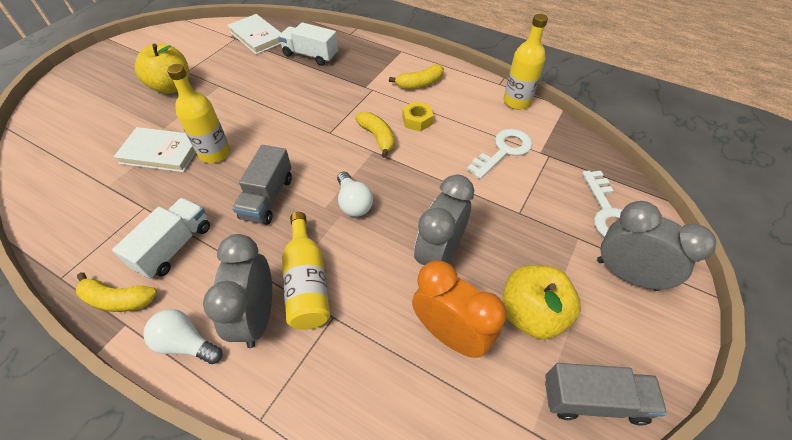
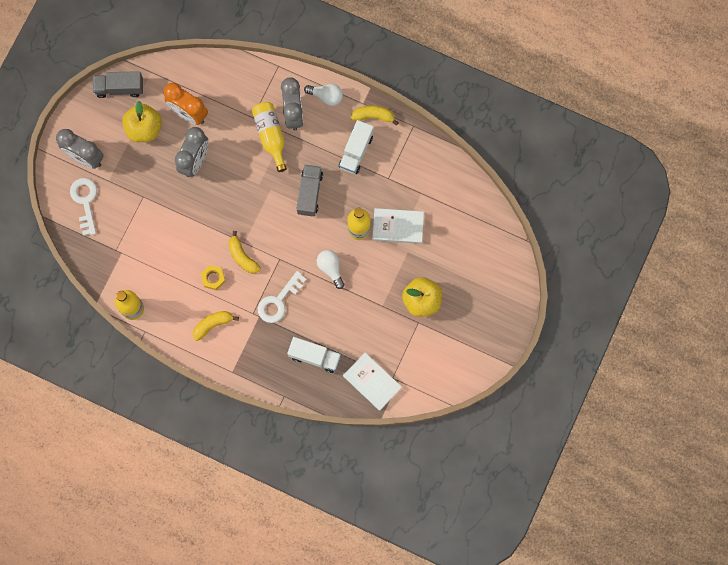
camera: 175 degrees right, 25 degrees up
white light bulb [337,172,373,217] -> white light bulb moved to [317,250,344,289]
white key [467,129,532,179] -> white key moved to [258,271,307,323]

